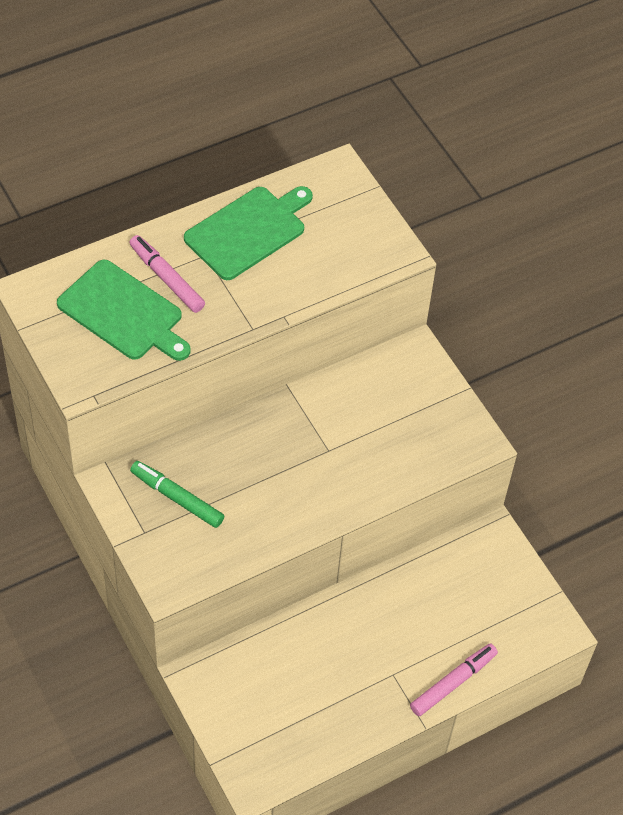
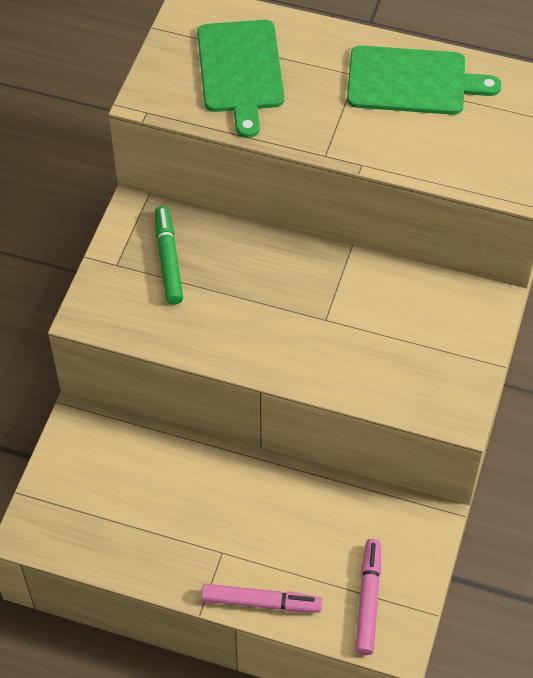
camera: 50 degrees right, 0 degrees up
pink marker [130,235,205,313] -> pink marker moved to [356,539,381,655]

